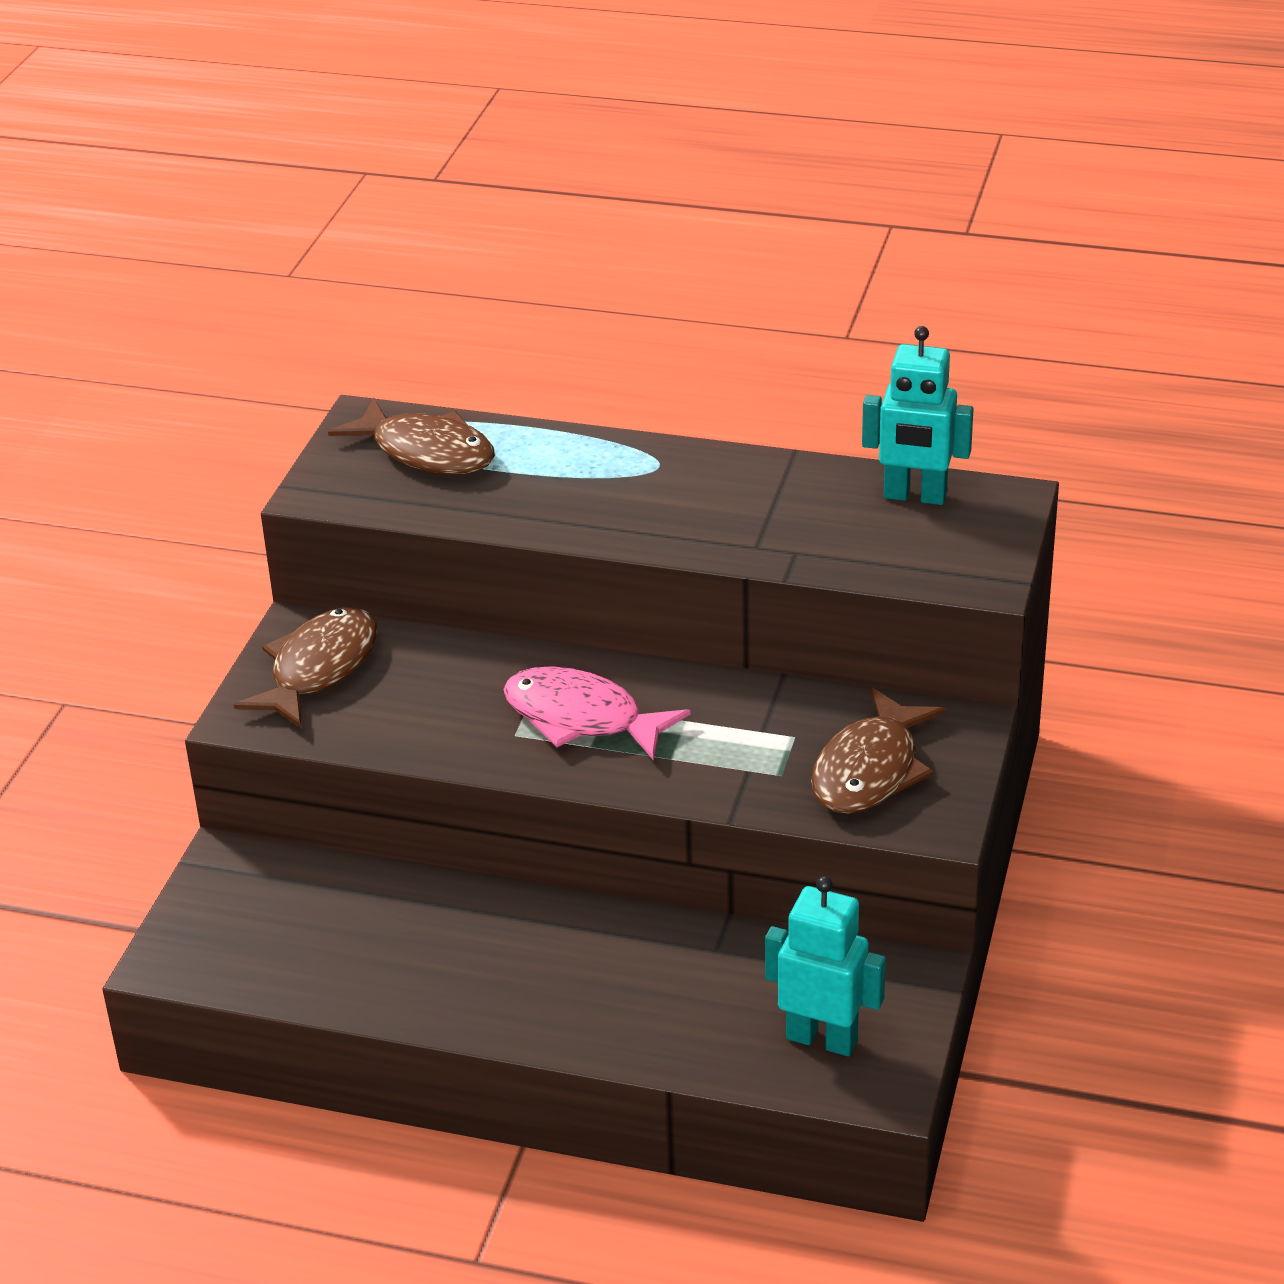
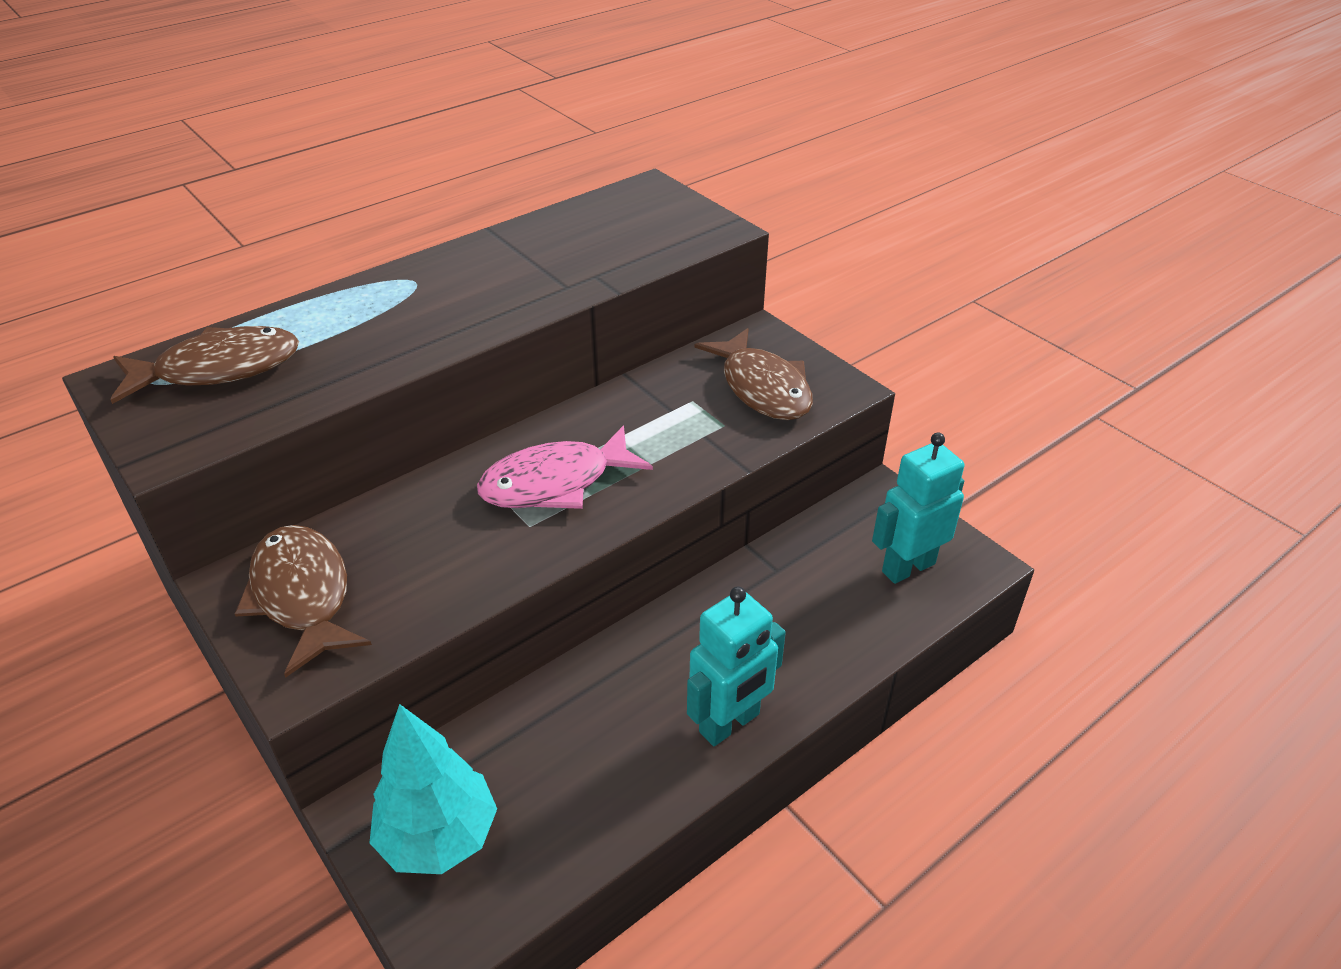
camera: 55 degrees left, 5 degrees up
turquoise robot [862,326,974,505] -> turquoise robot moved to [687,586,786,746]
none -> turquoise tree [370,704,497,874]

